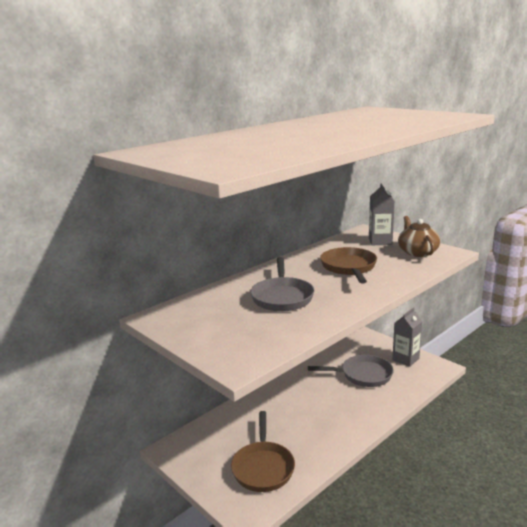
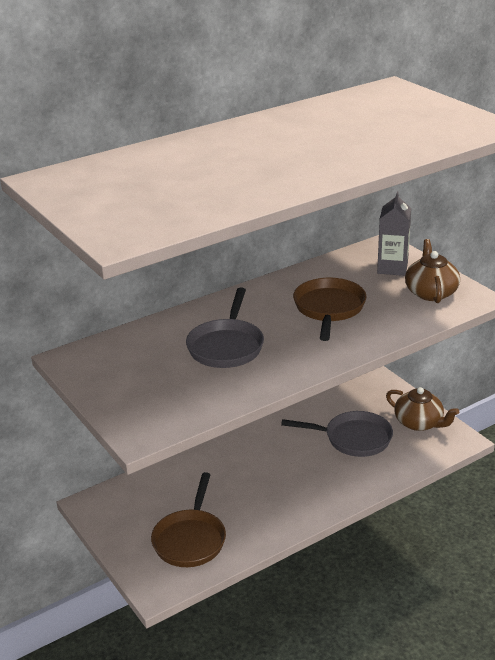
camera: 10 degrees right, 10 degrees up
grey carton [392,307,422,367] -> brown teapot [386,387,459,431]

